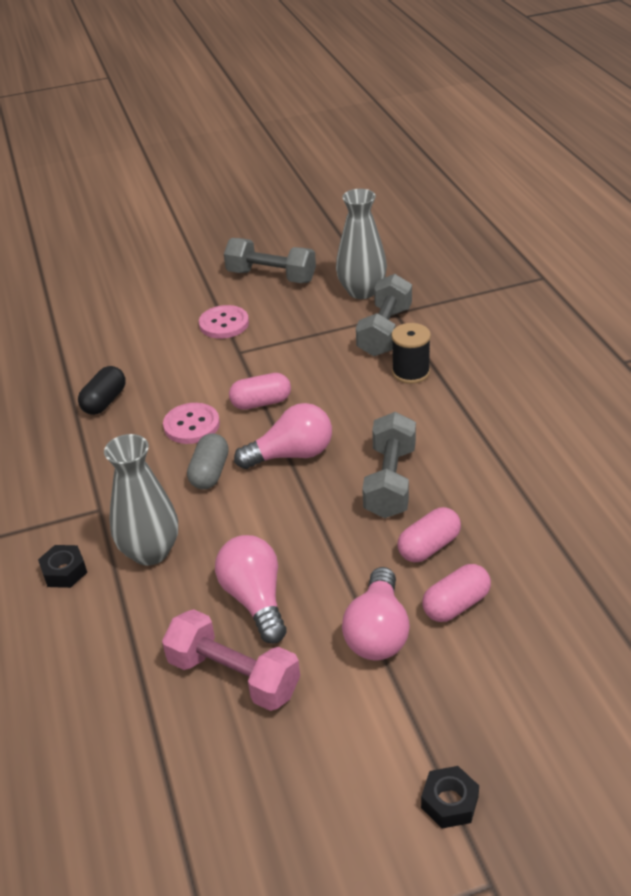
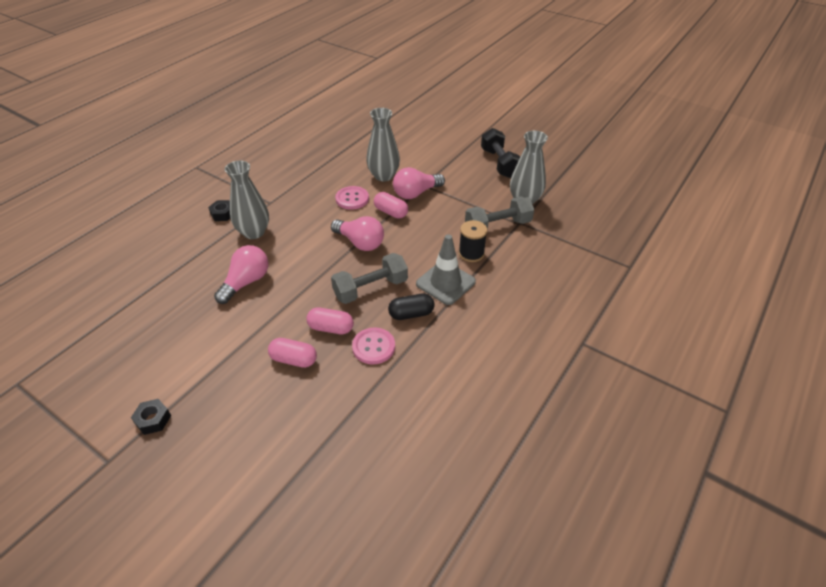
camera: 50 degrees right, 5 degrees up
black capsule [78,366,126,415] -> black capsule moved to [388,294,435,320]
pink dumbbell [162,609,300,711] -> none
grey capsule [187,433,229,489] -> none
pink button [199,305,249,339] -> pink button moved to [352,328,395,364]
grey dumbbell [224,238,316,283] -> black dumbbell [481,128,520,178]
pink light bulb [342,567,410,660] -> pink light bulb moved to [393,167,445,199]
none -> grey vase [366,108,400,181]
none -> grey traffic cone [416,234,476,305]

